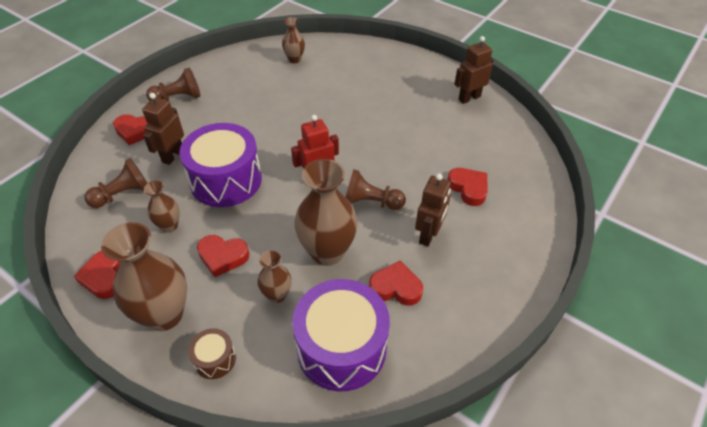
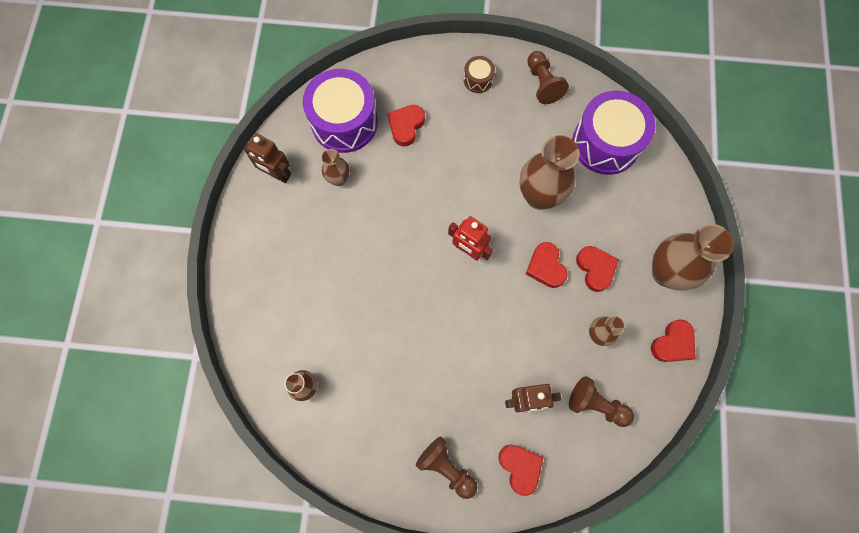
camera: 120 degrees left, 25 degrees up
purple drum [180,123,262,207] -> purple drum moved to [303,69,378,153]
brown drum [188,328,236,379] -> brown drum moved to [463,56,495,93]
brown vase [257,250,292,303] -> brown vase moved to [322,149,350,186]
brown pawn [346,169,406,210] -> brown pawn moved to [527,51,569,104]
red heart [369,260,423,306] -> red heart moved to [526,242,568,288]
brown robot [415,173,451,247] -> none

